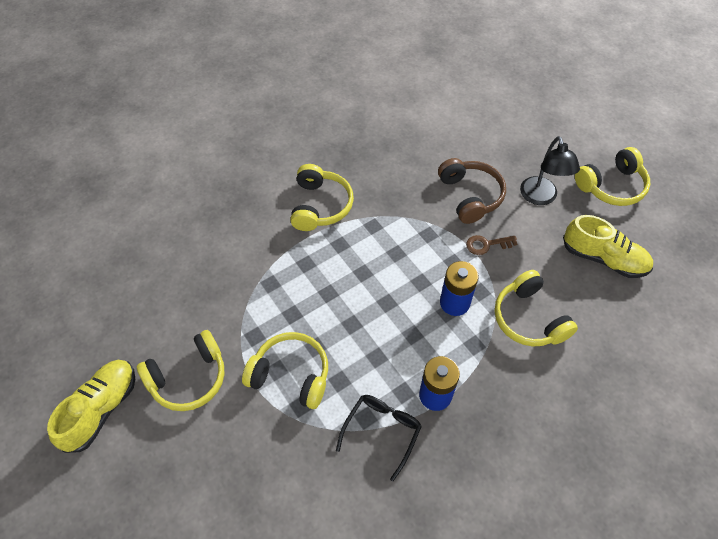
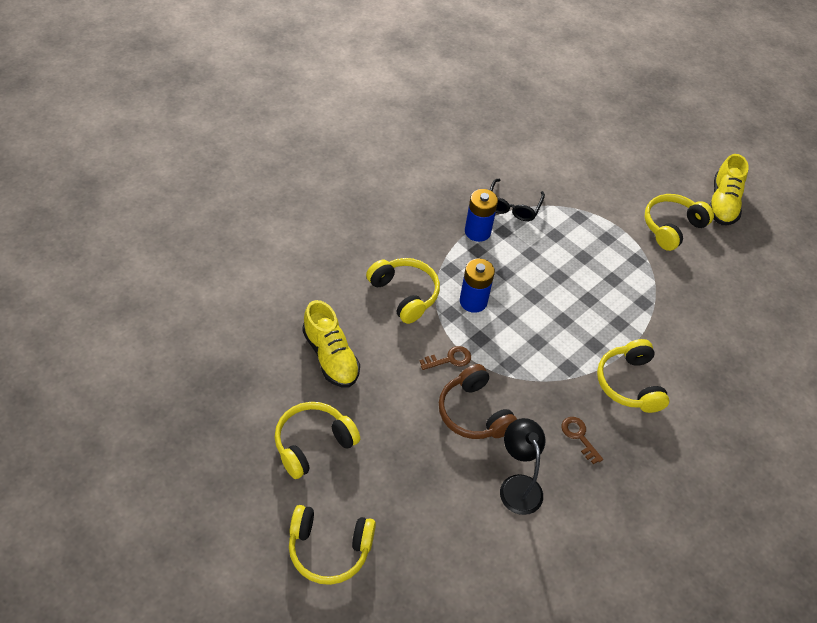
camera: 165 degrees right, 5 degrees down
yellow headphones [242,332,328,409] -> yellow headphones moved to [289,505,376,585]
black lamp [520,136,580,205] -> black lamp moved to [500,418,545,515]
yellow shoe [563,215,653,278] -> yellow shoe turned 135 degrees counterclockwise [302,300,360,387]
none -> brown key [561,417,603,464]

